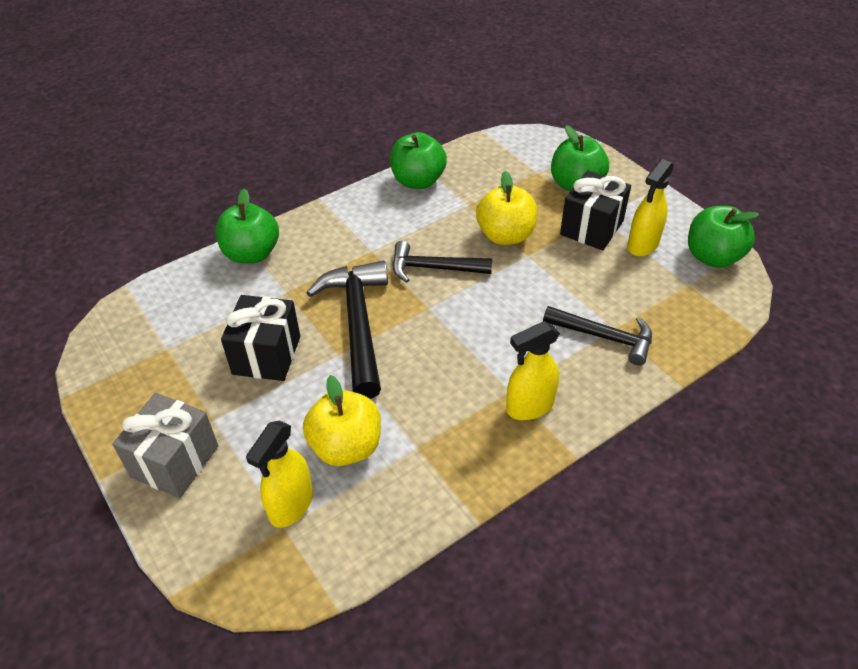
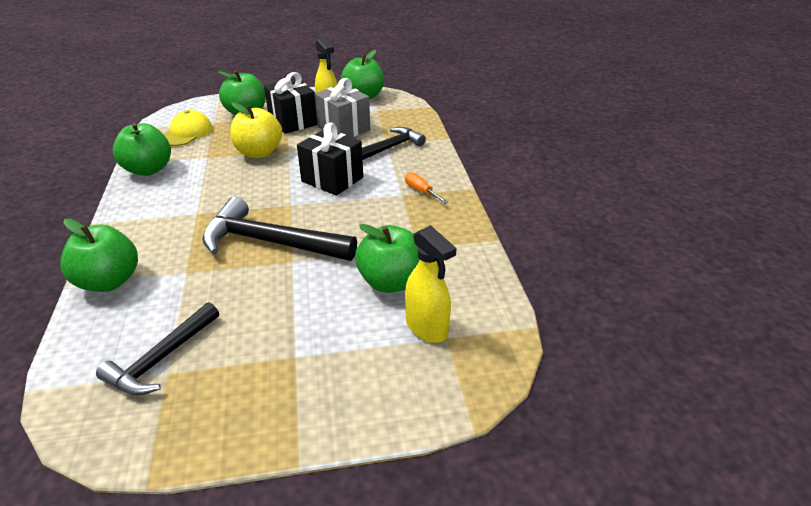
camera: 65 degrees left, 10 degrees down
grey gift [112,393,218,498] -> grey gift moved to [314,78,370,137]
black gift [221,295,300,381] -> black gift moved to [297,122,363,196]
yellow apple [303,375,381,466] -> green apple [355,224,420,293]
black hammer [392,241,492,282] -> black hammer moved to [96,302,219,395]
yellow spray bottle [506,321,560,420] -> orange screwdriver [405,172,449,204]
none -> yellow cap [163,110,213,146]

